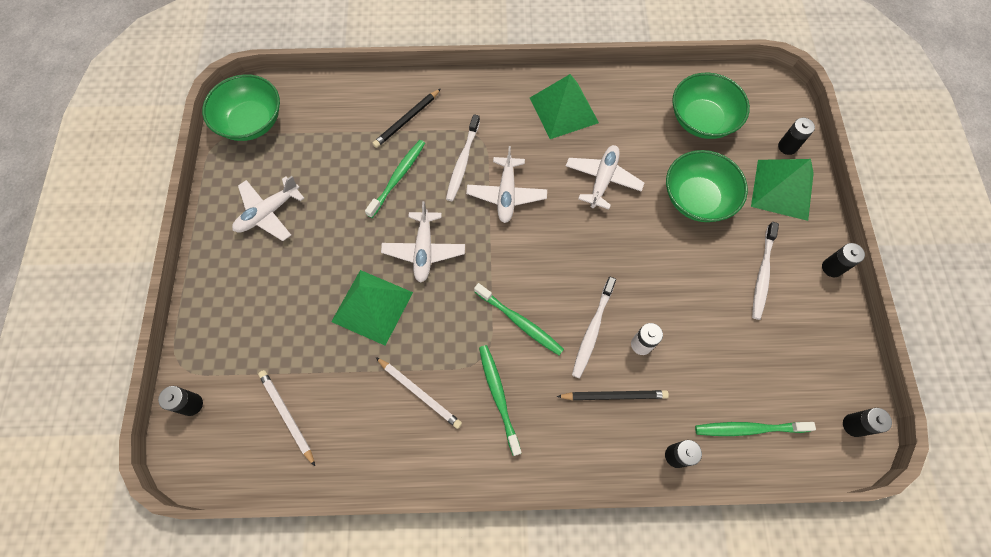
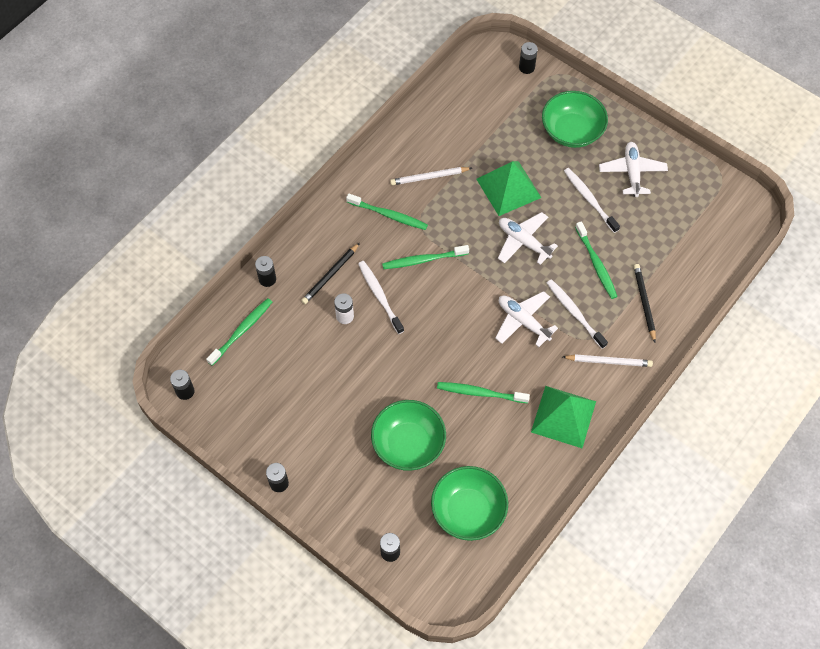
camera: 130 degrees right, 5 degrees down
green bowl [202,74,280,141] -> green bowl moved to [542,91,608,148]
white pencil [258,370,315,466] -> white pencil moved to [563,354,653,367]
white plane [566,145,644,210] -> green toothbrush [437,382,530,403]
green pyramid [751,159,814,221] -> none
white toothbrush [752,222,779,320] -> white toothbrush moved to [564,168,620,233]

